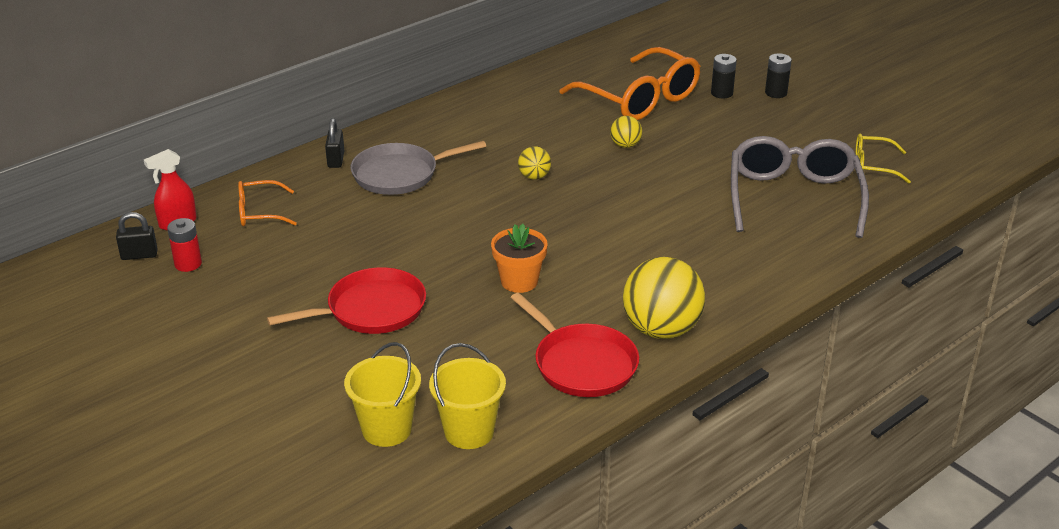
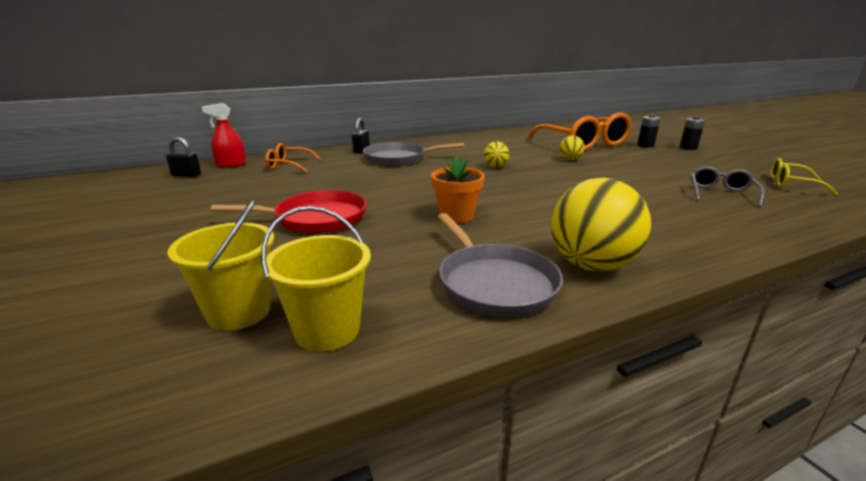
camera: 15 degrees right, 10 degrees down
red battery [167,218,202,272] -> none
red pan [511,292,639,397] -> grey pan [438,213,563,317]
grey glasses [731,136,869,238] -> grey glasses [691,166,764,207], size x0.50

